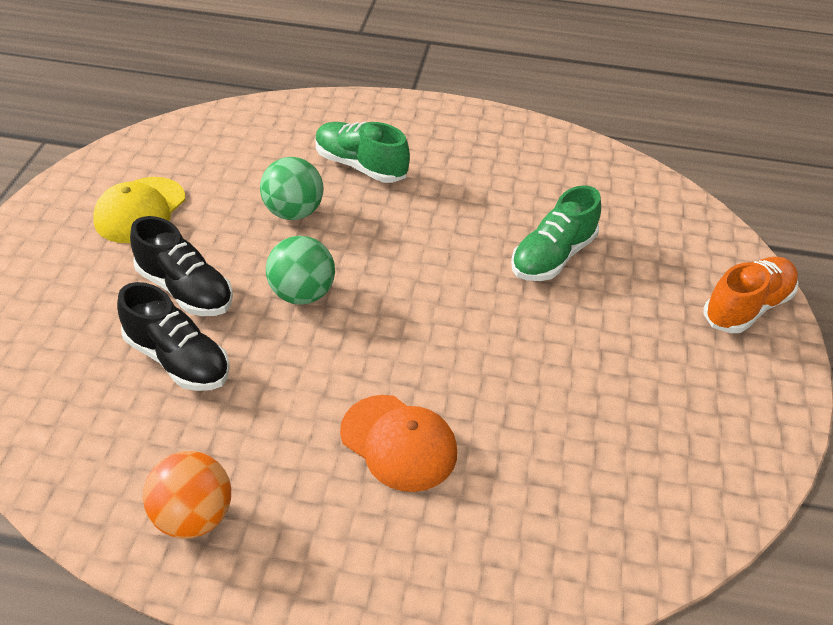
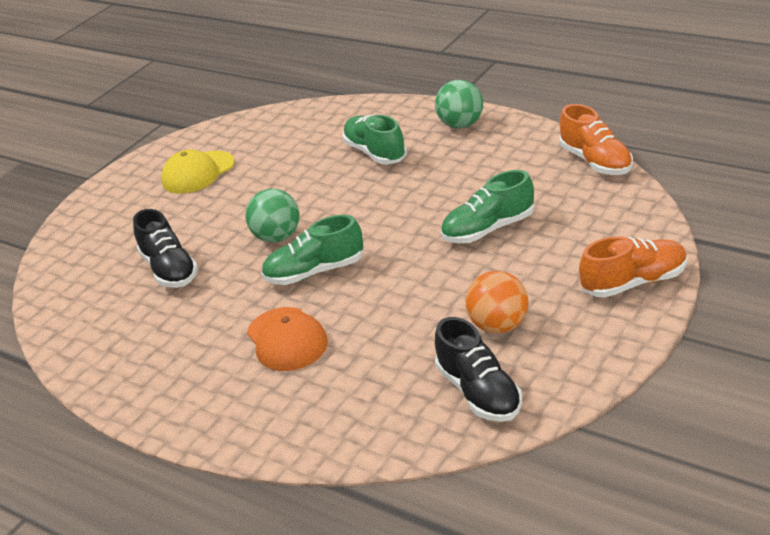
camera: 30 degrees right, 10 degrees down
black shoe [130,216,233,316] -> black shoe moved to [435,317,522,422]
orange ball [143,451,231,539] -> orange ball moved to [466,271,529,334]
green ball [260,157,324,220] -> green ball moved to [435,80,483,128]
none -> green shoe [261,215,364,285]
none -> orange shoe [559,104,633,175]

